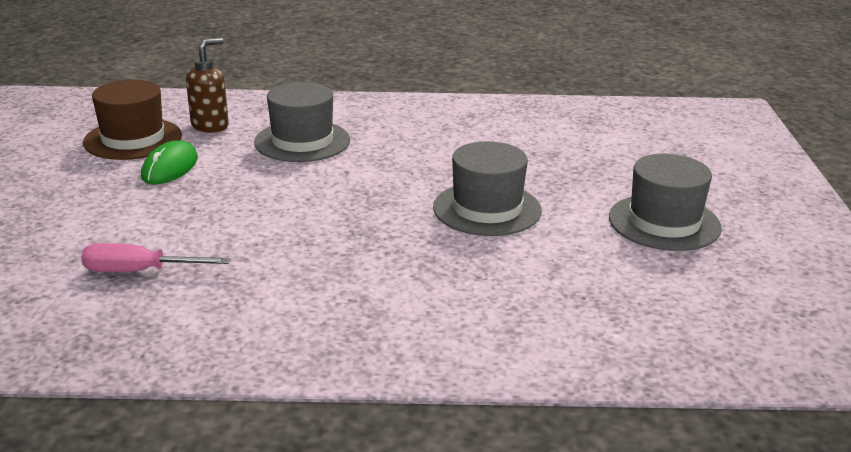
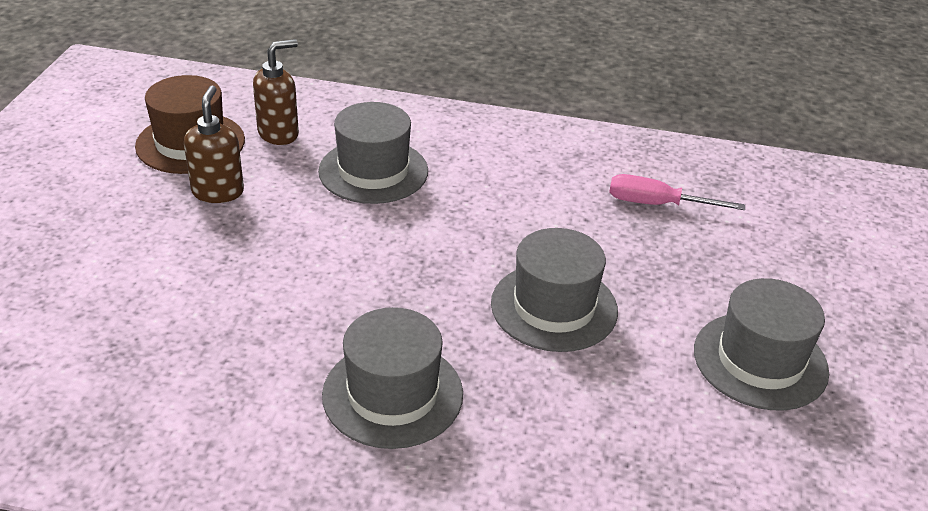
camera: 10 degrees right, 10 degrees up
pink screwdriver [81,243,230,272] -> pink screwdriver moved to [609,174,745,210]
green mouse [141,140,198,185] -> brown soap dispenser [184,85,244,203]
none -> grey hat [322,307,463,449]

